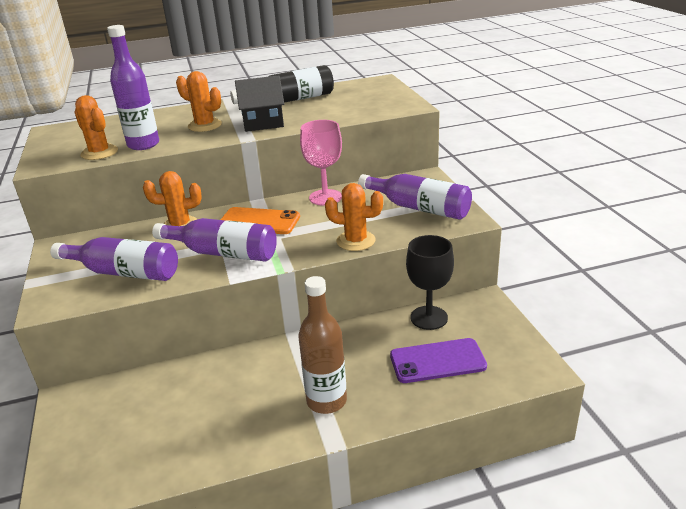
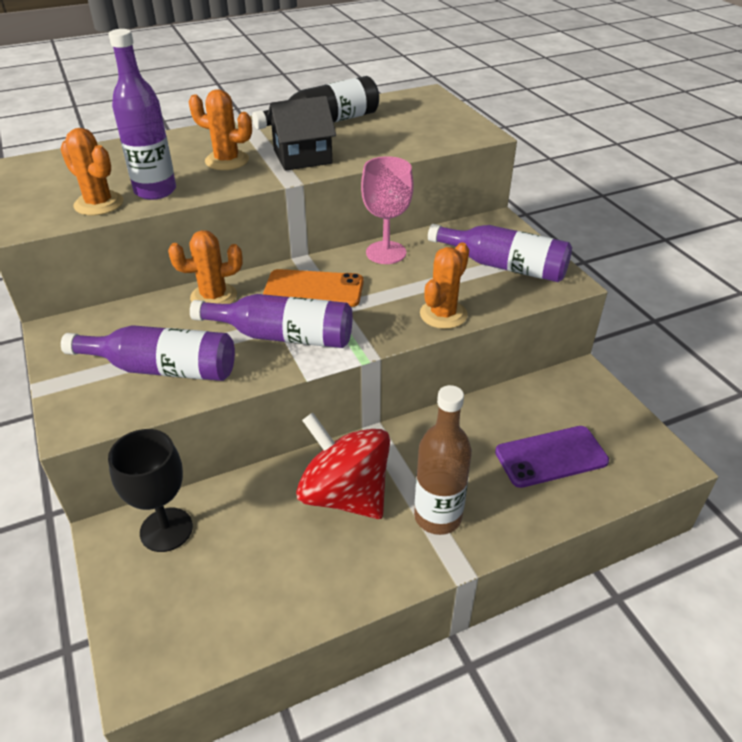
camera: 10 degrees left, 10 degrees up
orange cactus [325,183,383,251] -> orange cactus turned 60 degrees counterclockwise [420,242,469,329]
black goblet [406,235,454,330] -> black goblet moved to [108,429,193,552]
none -> red spinning top [296,413,390,519]

